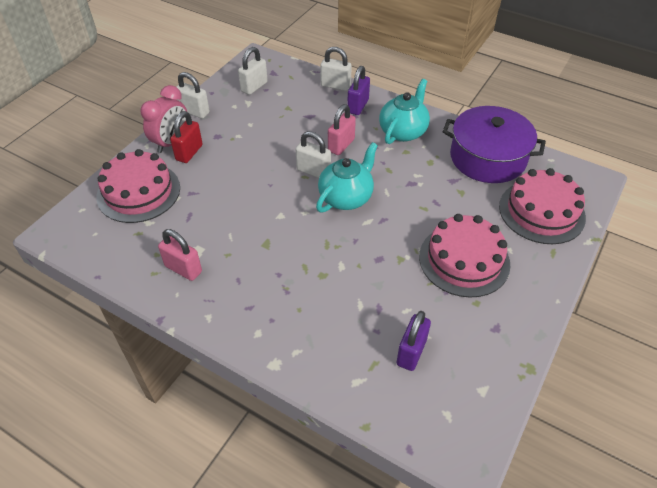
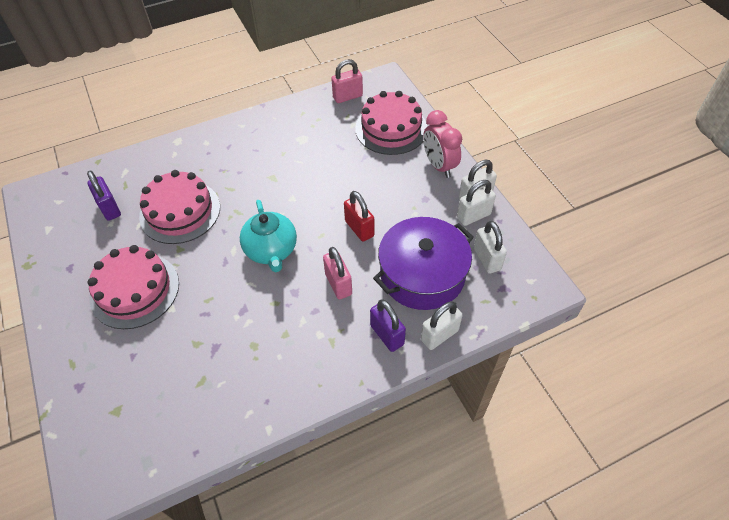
camera: 125 degrees right, 5 degrees up
pink padlock [158,229,202,281] -> pink padlock moved to [331,59,363,103]
red padlock [170,111,203,163] -> red padlock moved to [344,191,374,242]
white padlock [296,131,331,178] -> white padlock moved to [457,180,496,226]
turquoise teapot [379,79,430,144] -> none
purple pot [443,106,546,183] -> purple pot moved to [373,217,474,310]
pink cake [499,168,586,244] -> pink cake moved to [139,170,220,244]

